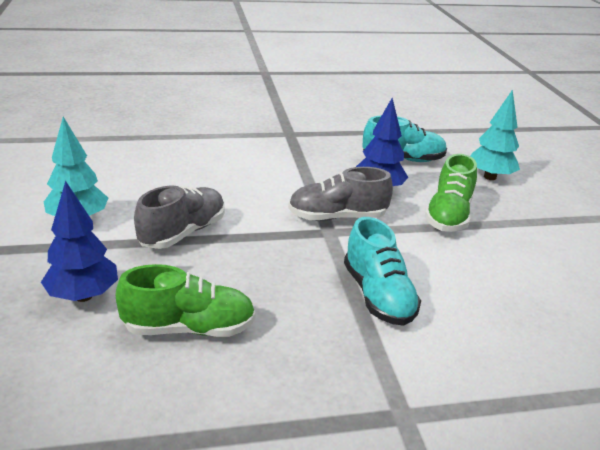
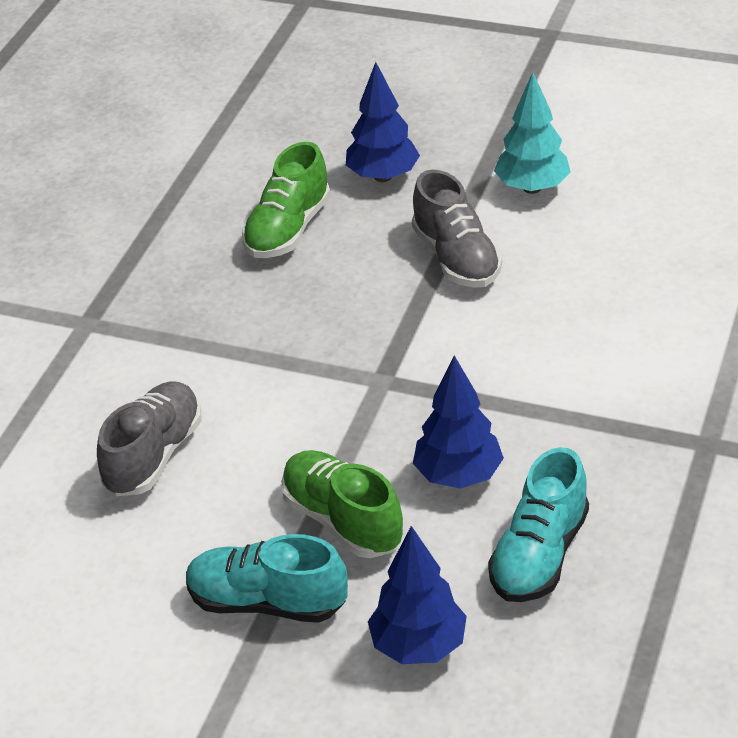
camera: 125 degrees right, 10 degrees up
grey shoe [288,167,393,221] -> grey shoe moved to [97,381,202,496]
turquoise shoe [344,217,421,326] -> turquoise shoe moved to [186,534,348,623]
turquoise tree [470,89,520,180] -> blue tree [368,526,467,664]

